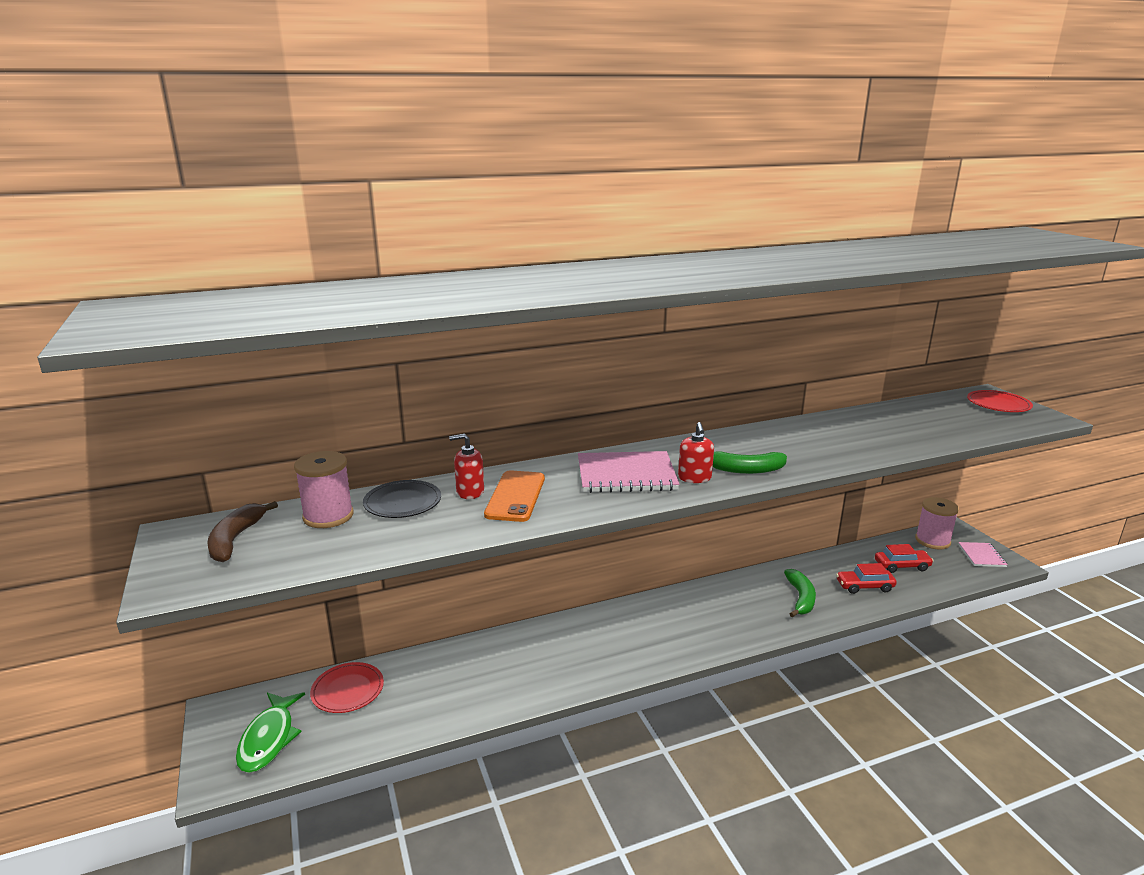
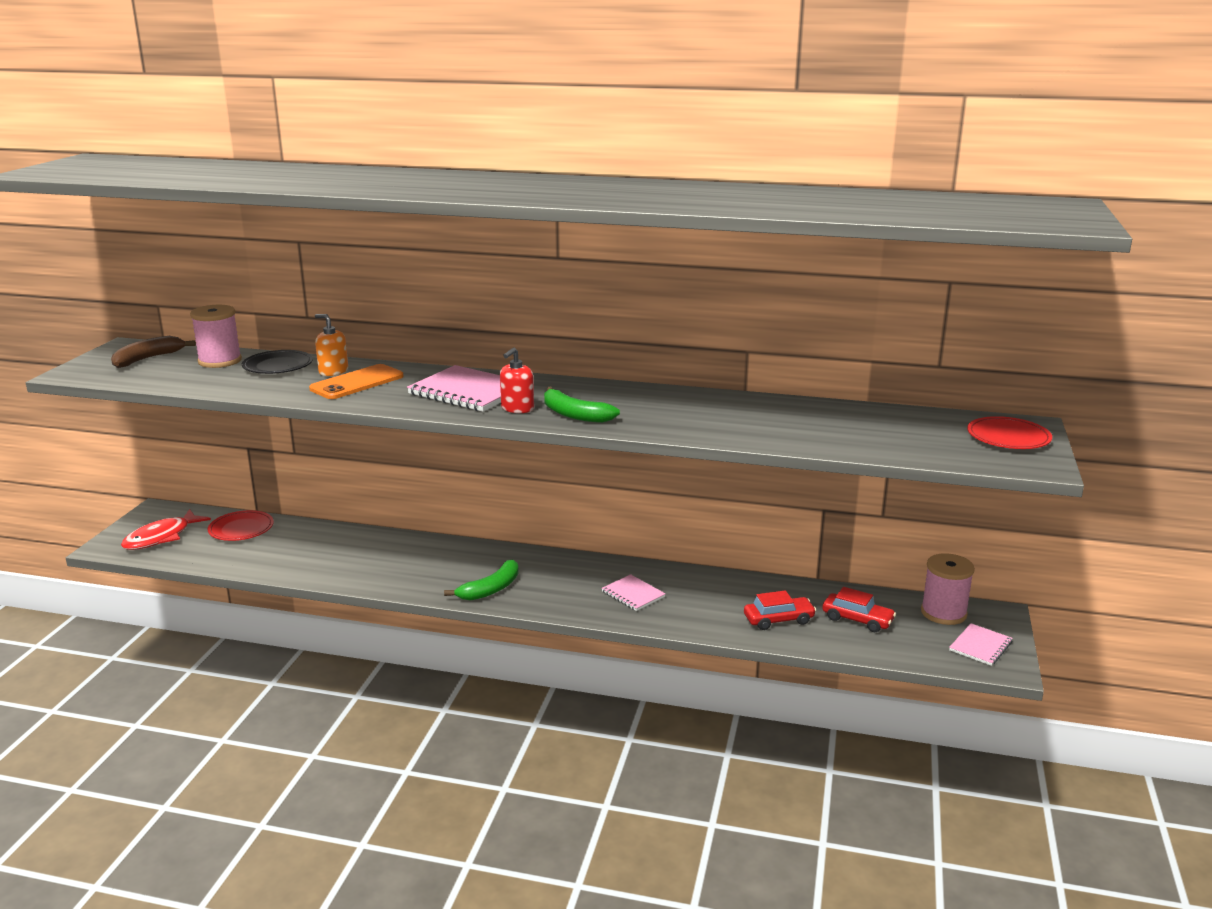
camera: 35 degrees right, 0 degrees up
green fish [236,692,305,773] -> red fish [121,509,211,550]
red soap dispenser [449,434,484,499] -> orange soap dispenser [315,314,348,376]
green banana [784,569,816,618] -> green banana moved to [444,559,519,601]
red car [836,563,897,594] -> red car turned 135 degrees clockwise [744,591,816,630]
none -> pink notebook [601,574,666,611]

